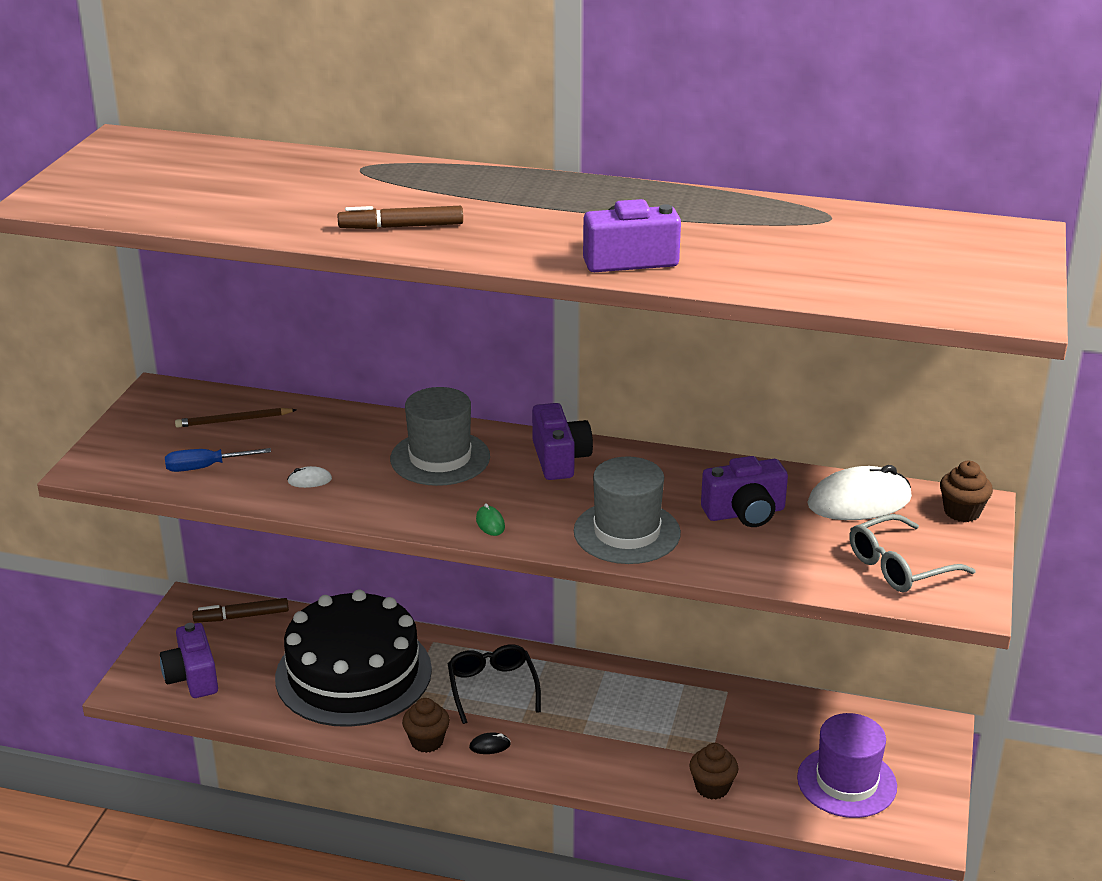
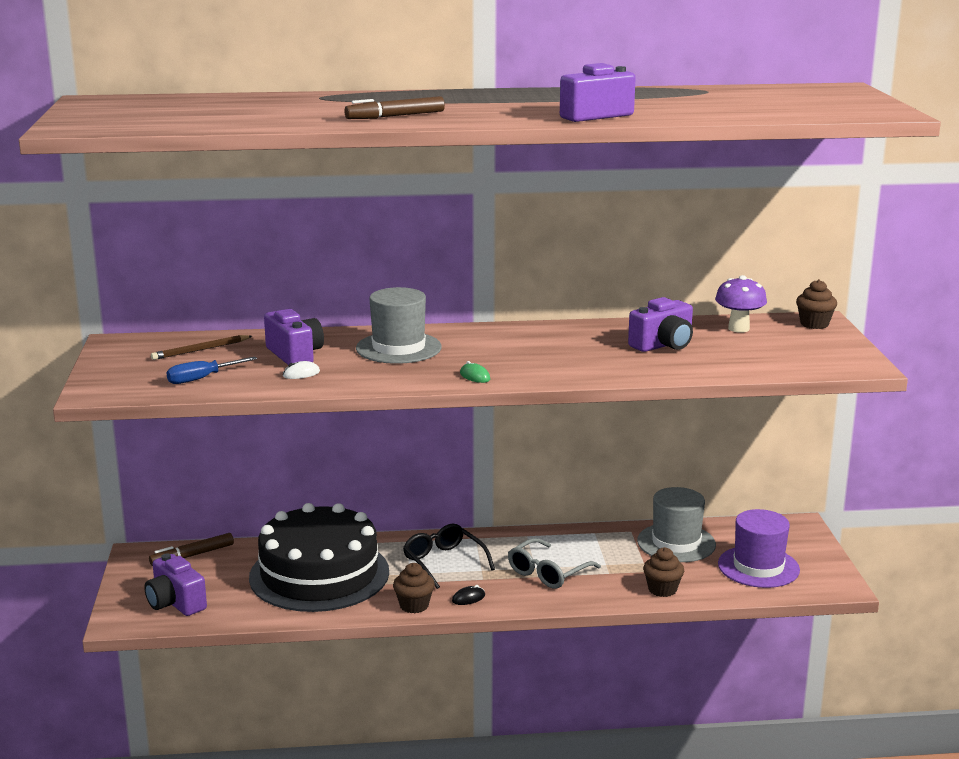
camera: 20 degrees left, 10 degrees down
purple camera [532,403,593,480] -> purple camera moved to [264,309,324,365]
grey hat [574,456,681,564] -> grey hat moved to [637,487,716,562]
white mouse [807,465,912,520] -> purple mushroom [715,275,767,333]
grey glasses [849,514,976,592] -> grey glasses moved to [508,538,601,589]

